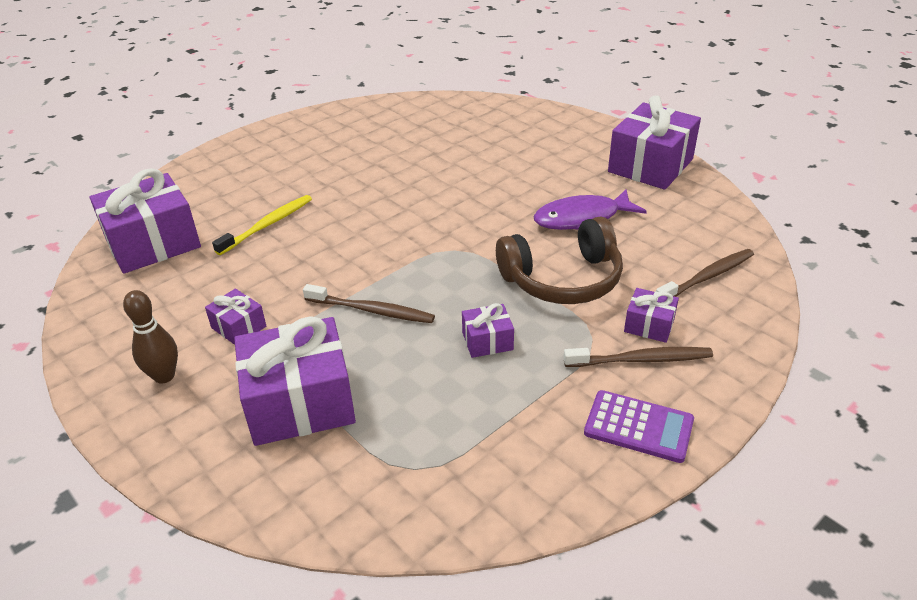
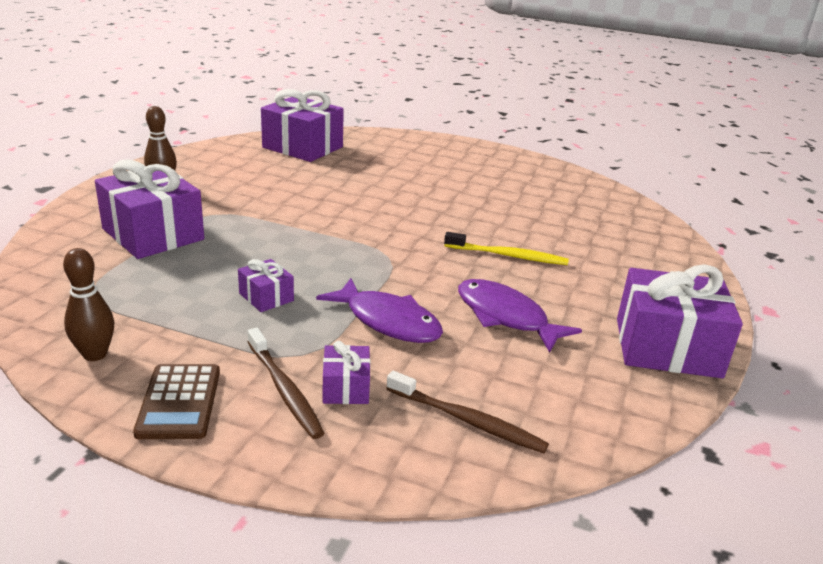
camera: 60 degrees right, 10 degrees down
purple gift [205,289,266,345] -> none
yellow toothbrush [212,195,312,255] -> yellow toothbrush moved to [444,232,569,265]
brown toothbrush [303,284,435,323] -> none
brown headphones [496,216,623,304] -> purple fish [316,278,443,343]
purple calculator [584,390,694,463] -> brown calculator [133,364,220,439]
none -> brown bowling pin [63,248,114,361]

